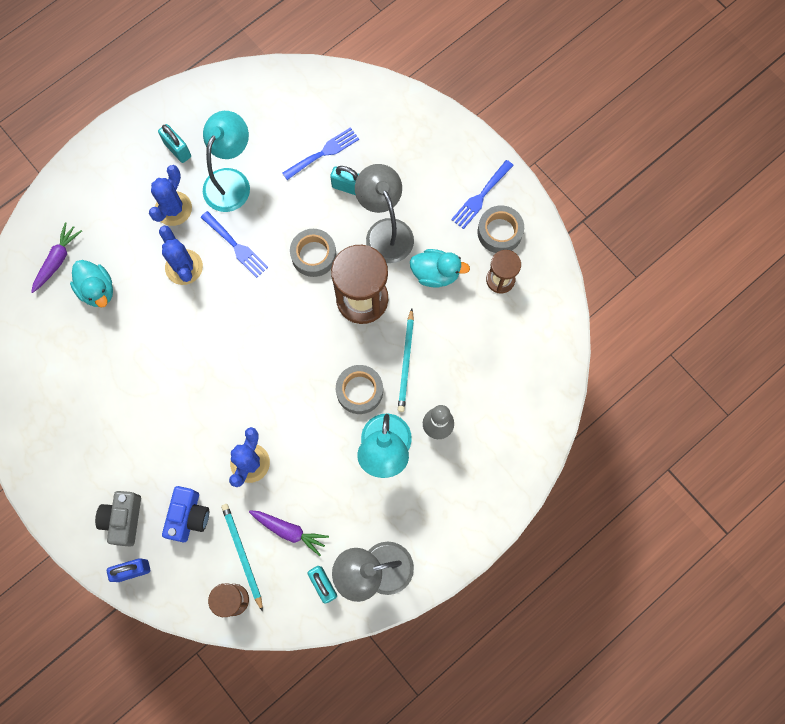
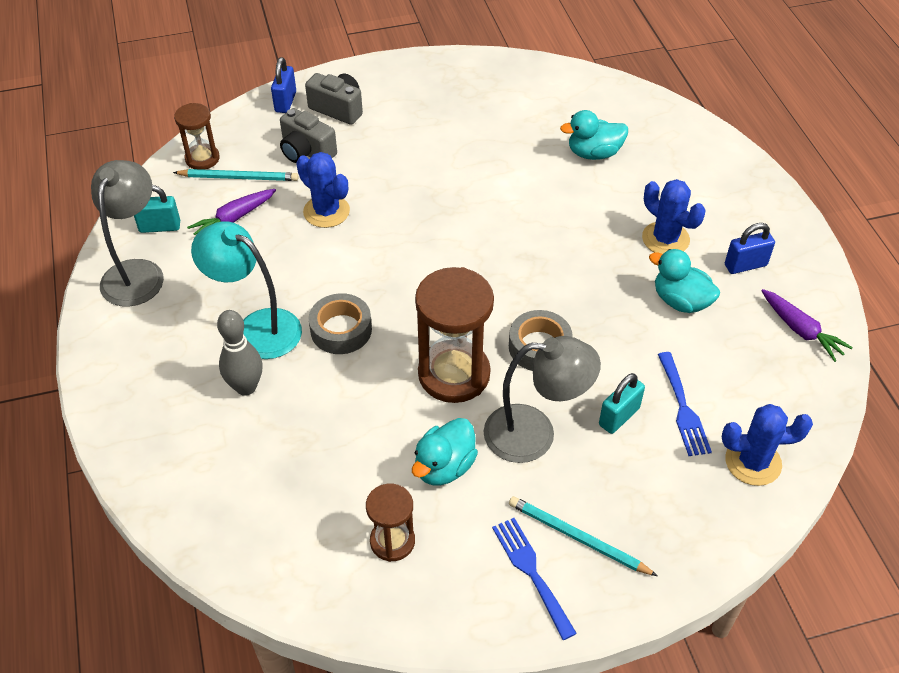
camera: 115 degrees right, 25 degrees down
purple carrot [31,222,82,293] -> purple carrot moved to [761,289,853,362]
turquoise padlock [158,124,191,163] -> blue padlock [725,223,775,274]
blue cactus [159,226,203,285] -> blue cactus moved to [722,404,813,486]
blue camera [162,486,209,542] -> grey camera [280,108,337,163]
blue fork [201,211,268,278] -> none
turquoise lamp [203,111,250,212] -> turquoise duck [649,249,720,313]
turquoise pencil [398,308,414,412] -> turquoise pencil moved to [509,496,657,576]
grey tape [478,205,524,253] -> none

